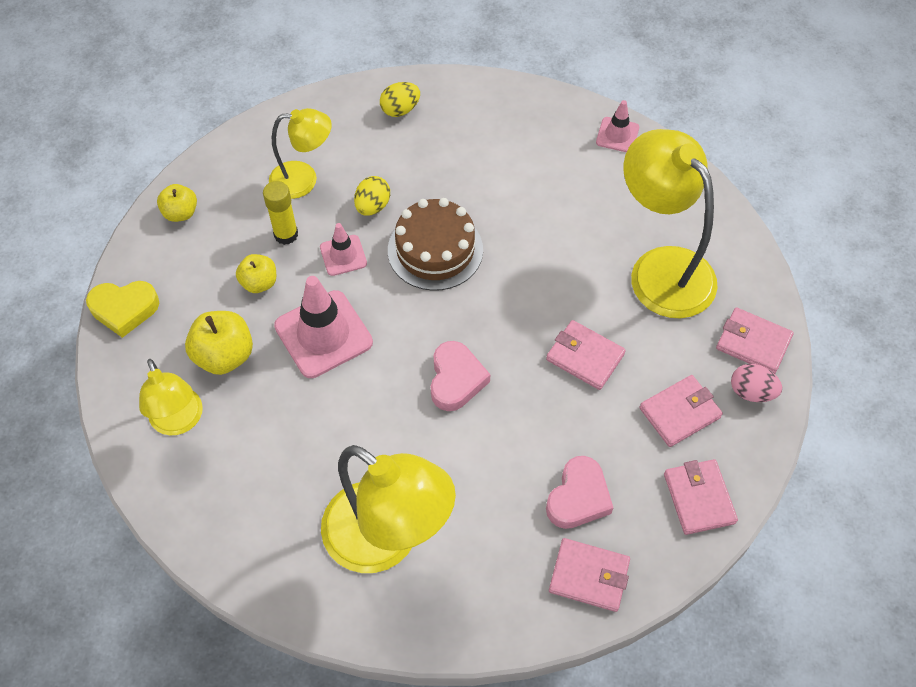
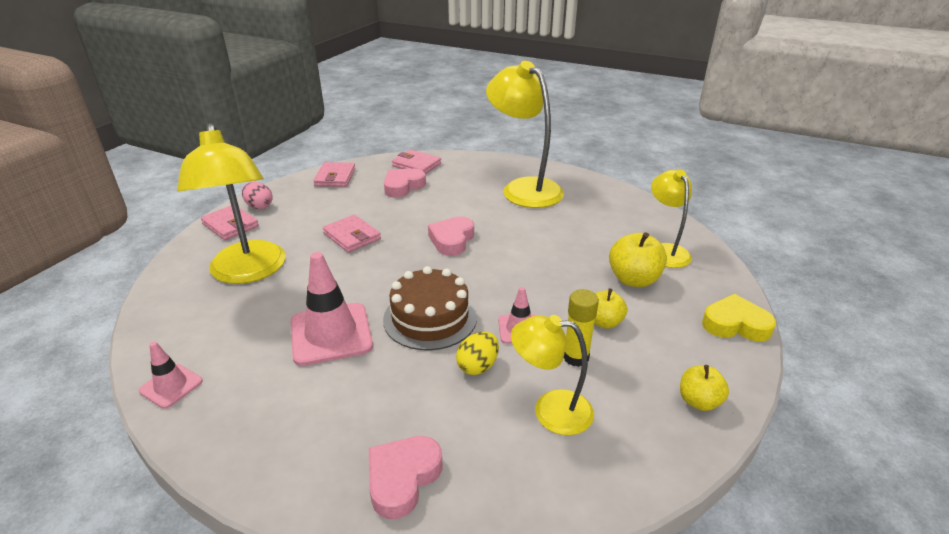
camera: 165 degrees left, 25 degrees down
pink traffic cone [274,276,373,378] -> pink traffic cone moved to [291,252,373,366]
yellow egg [380,82,420,117] -> pink heart [369,436,442,519]
pink wallet [639,375,723,447] -> none

